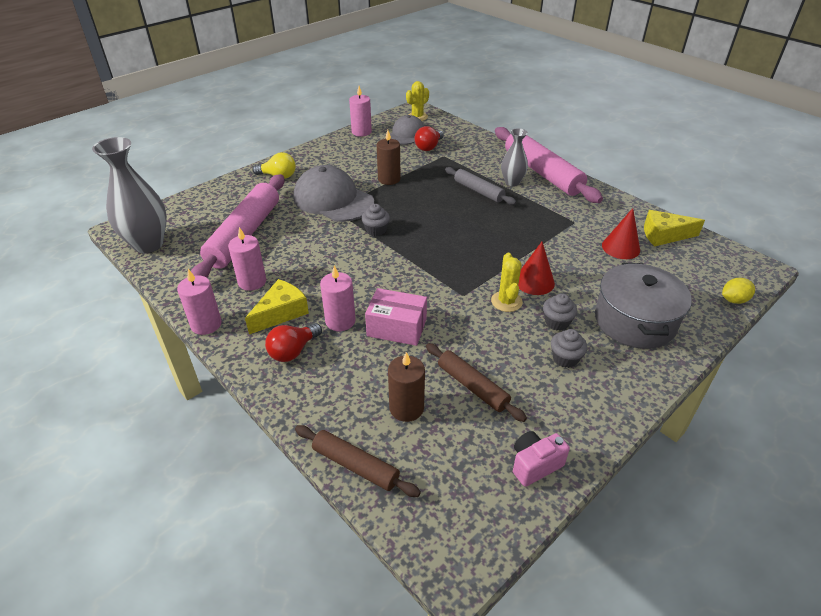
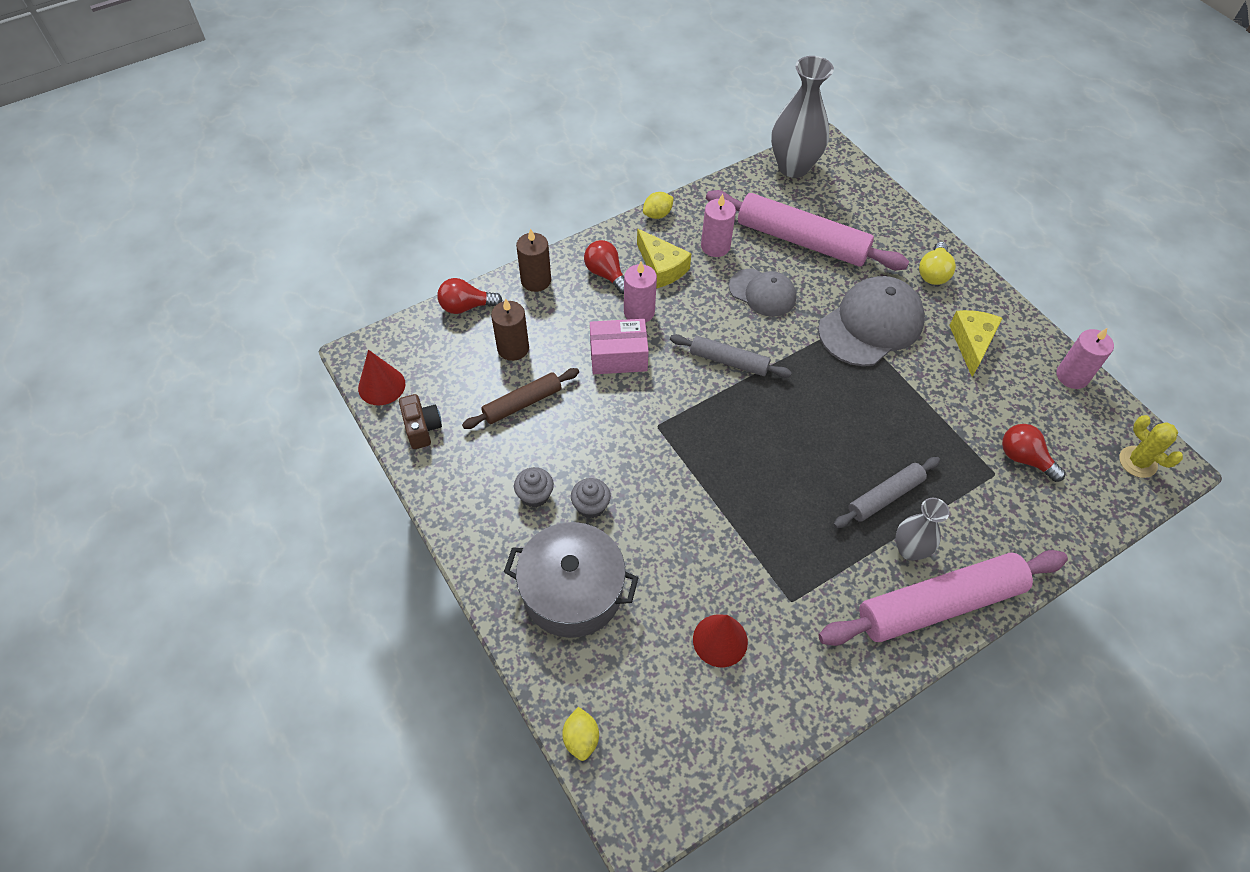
camera: 100 degrees right, 15 degrees up
pink candle [177,269,222,335] -> yellow lemon [643,192,674,219]
brown rolling pin [295,425,421,497] -> red light bulb [437,278,502,314]
grey cupcake [362,204,390,236] -> none
pink box [365,288,427,346] -> pink box turned 60 degrees clockwise [590,319,649,374]
brown candle [377,130,401,185] -> brown candle moved to [516,228,551,292]
grey cap [390,115,424,145] -> grey cap moved to [729,268,796,317]
yellow cactus [491,253,523,312] -> none
pink camera [513,431,570,487] -> brown camera [399,394,442,449]
red cone [518,242,555,295] -> red cone moved to [358,350,405,405]
yellow cheese [644,210,705,247] -> yellow cheese moved to [949,310,1003,377]
none -> grey rolling pin [670,334,792,378]

